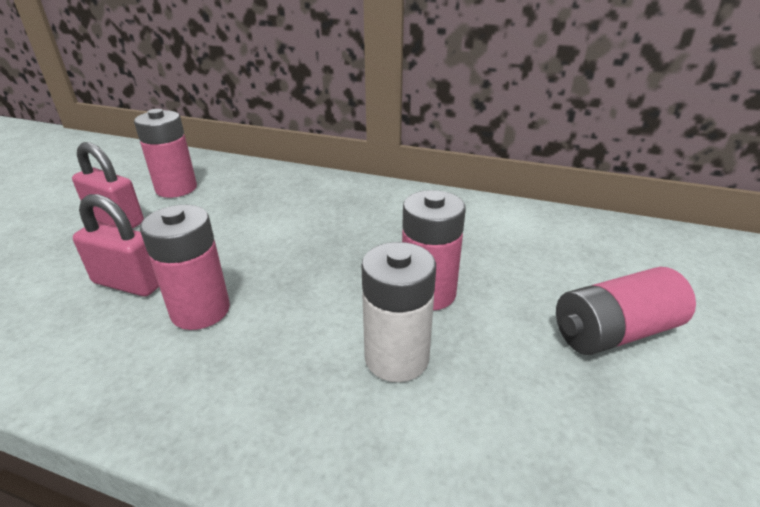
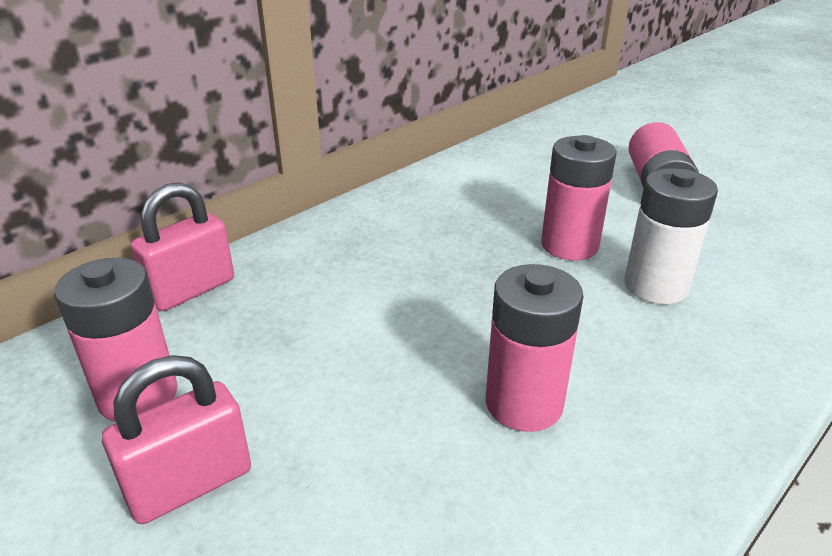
camera: 65 degrees left, 0 degrees up
pink padlock [73,194,159,296] -> pink padlock moved to [131,182,234,311]

